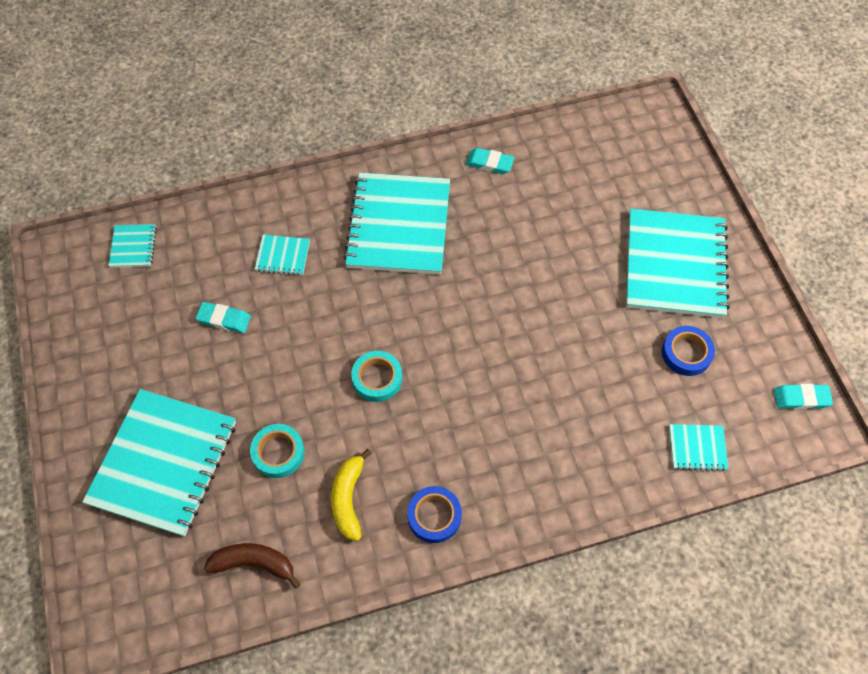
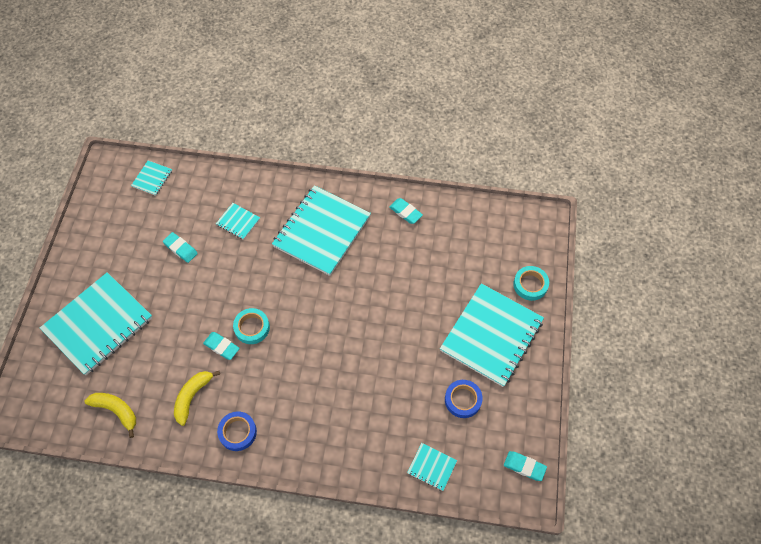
camera: 25 degrees right, 0 degrees up
brown banana [204,543,300,589] -> yellow banana [84,393,136,438]
turquoise tape [250,424,305,478] -> turquoise tape moved to [513,266,549,301]
none -> turquoise eraser [203,332,240,360]

